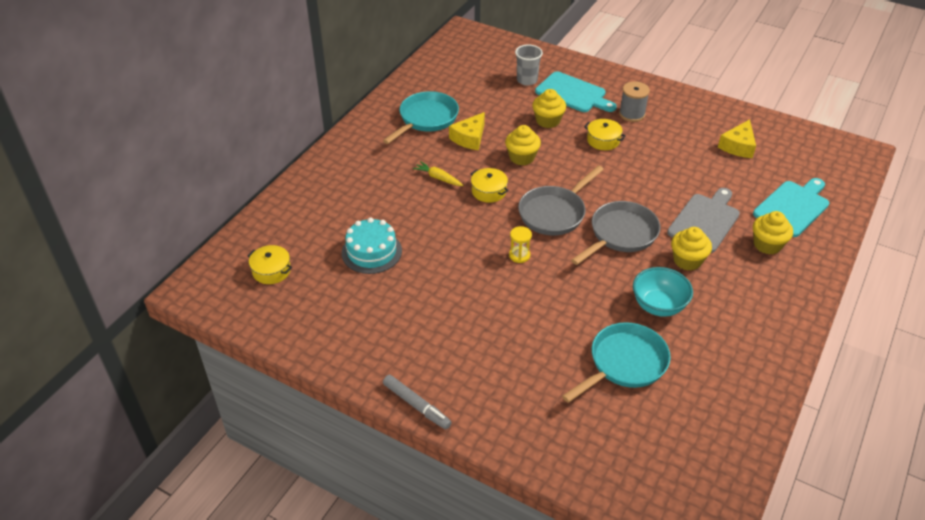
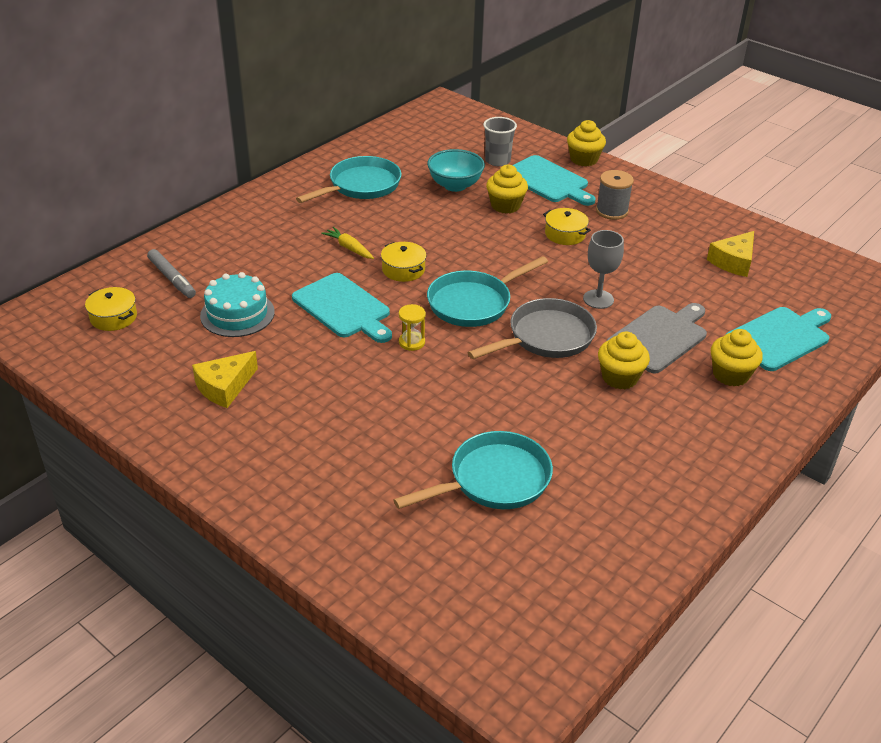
camera: 10 degrees right, 5 degrees down
grey marker [383,375,452,430] -> grey marker moved to [147,249,196,298]
yellow cheese [449,112,485,150] -> yellow cheese moved to [192,351,258,408]
yellow cupcake [505,125,541,165] -> yellow cupcake moved to [567,120,606,166]
grey pan [518,166,604,235] -> turquoise pan [427,256,548,327]
turquoise bowl [633,267,693,317] -> turquoise bowl moved to [427,149,485,192]
none -> turquoise cutting board [292,273,392,343]
none -> grey goblet [583,230,624,309]

